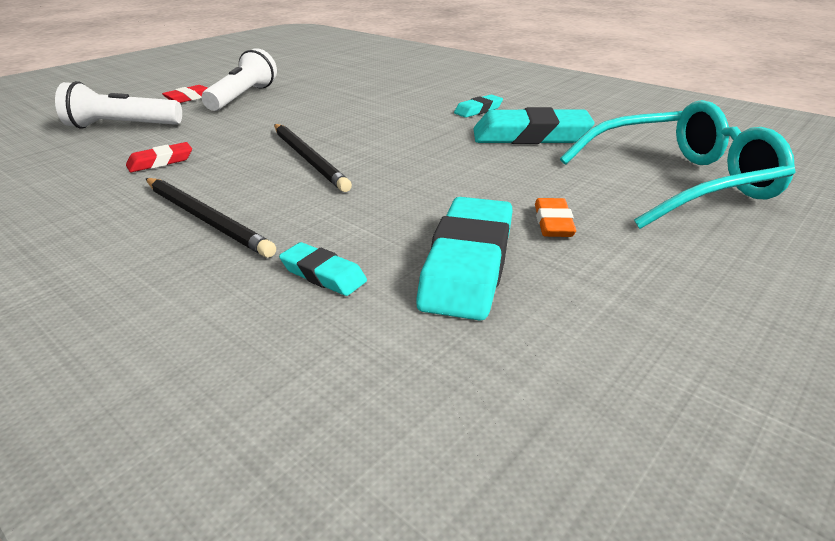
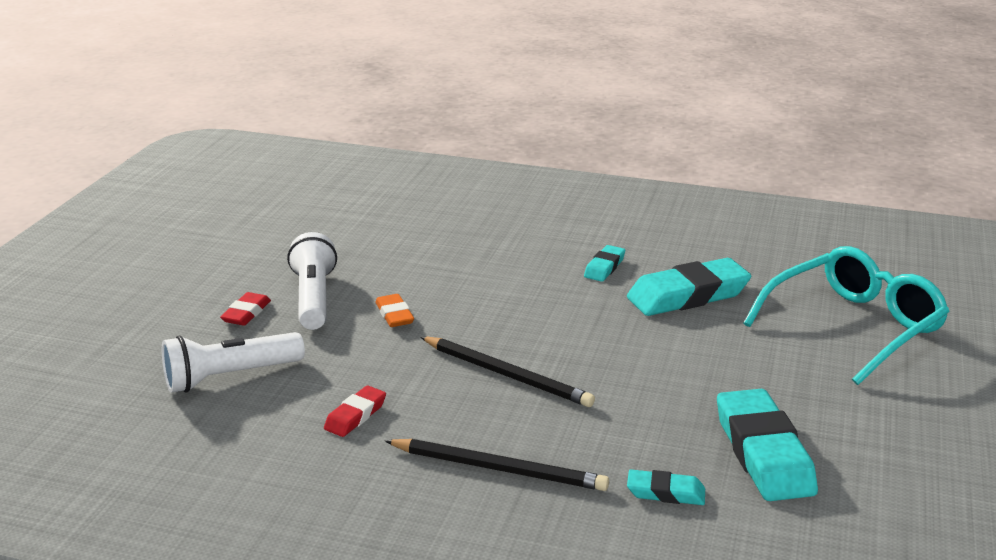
camera: 25 degrees left, 5 degrees down
orange eraser [535,198,576,237] -> orange eraser moved to [376,294,414,327]

